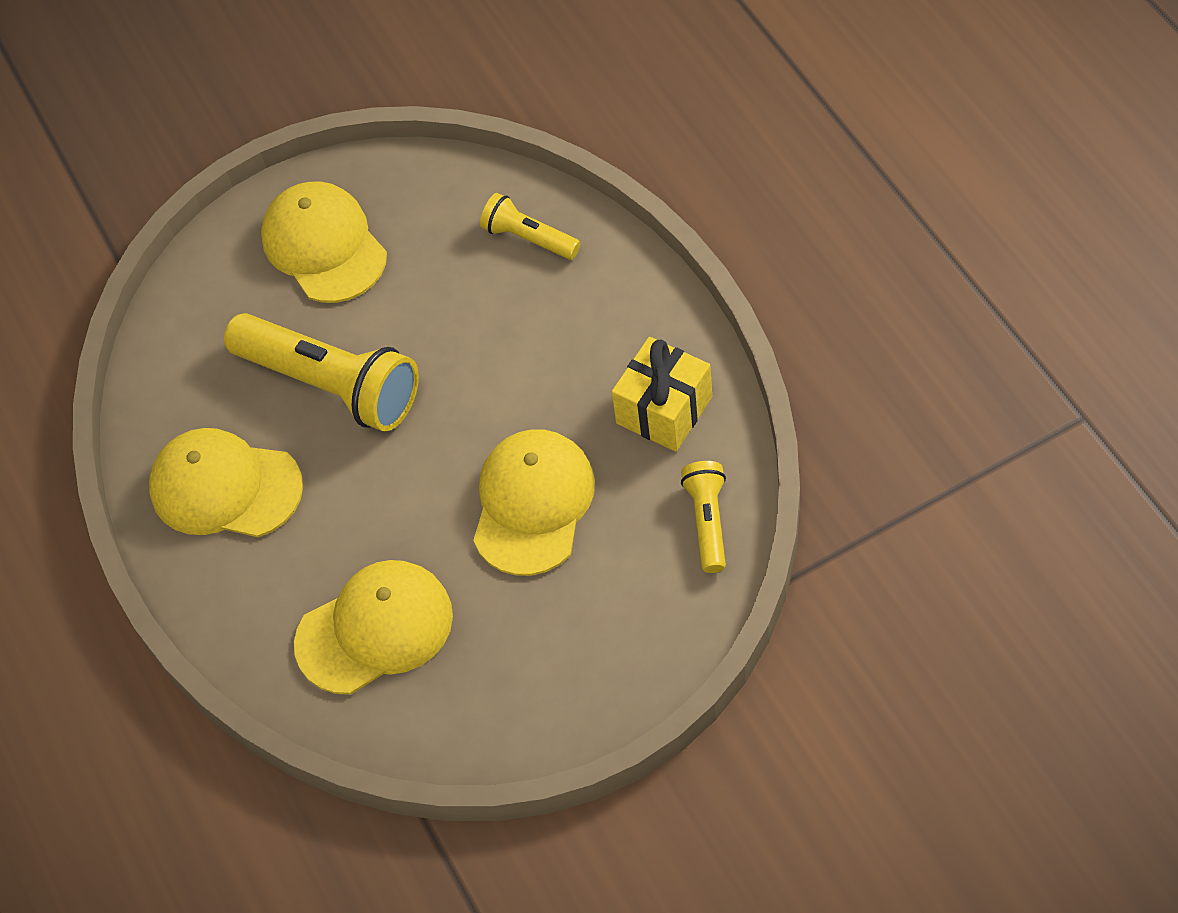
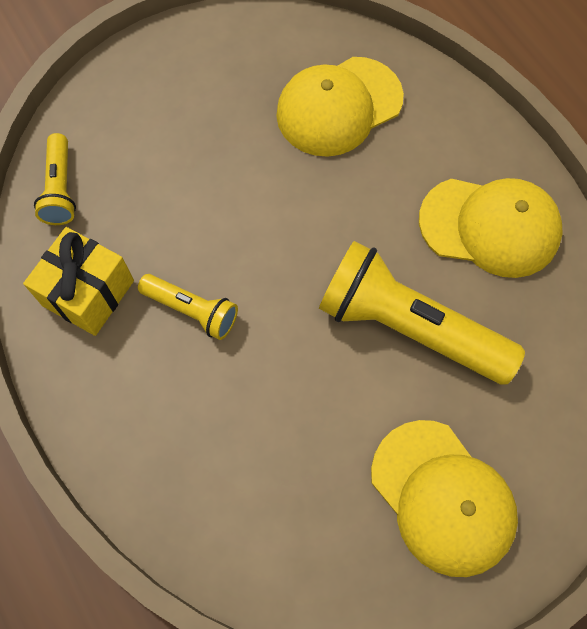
camera: 170 degrees right, 10 degrees up
yellow cap [473,429,595,576] -> none
yellow flashlight [480,193,580,260] -> yellow flashlight moved to [138,274,238,340]

